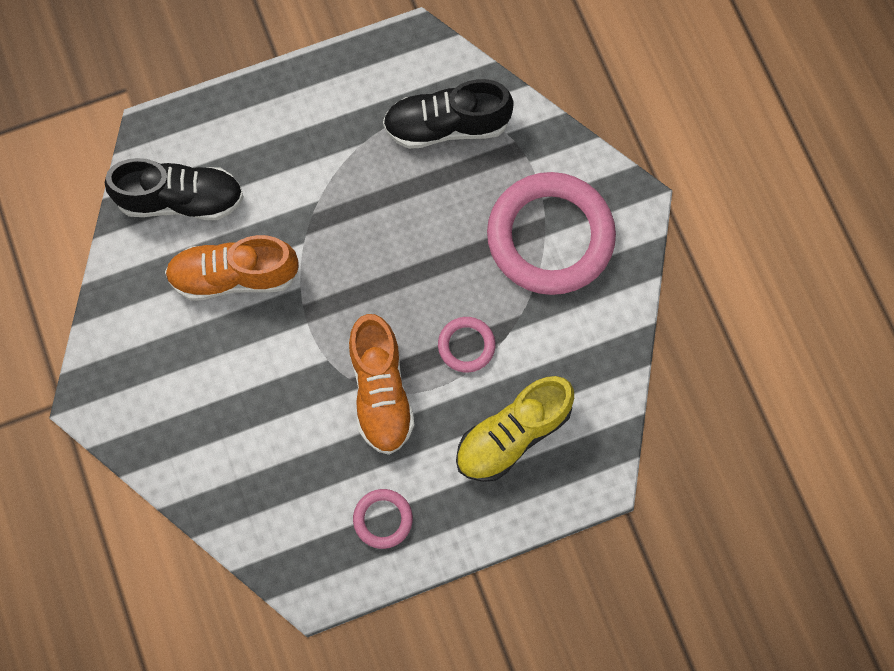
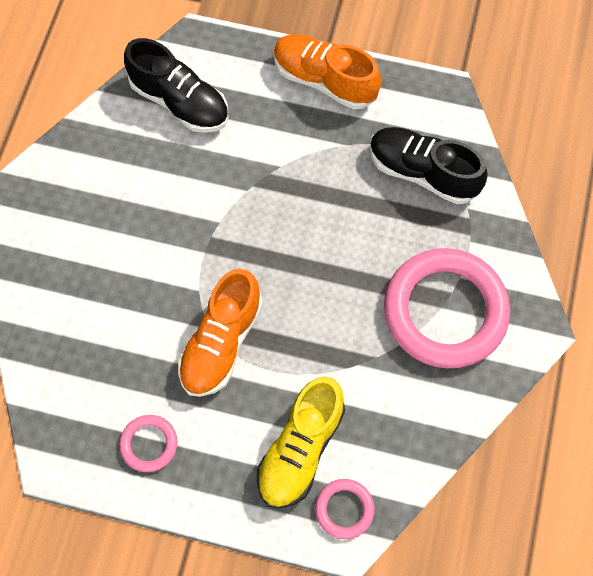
camera: 35 degrees right, 5 degrees down
orange shoe [165,235,299,301] -> orange shoe moved to [274,34,381,109]
pink ring [438,317,496,373] -> pink ring moved to [315,479,375,539]
yellow shoe [456,376,574,482] -> yellow shoe turned 60 degrees counterclockwise [257,377,345,508]

